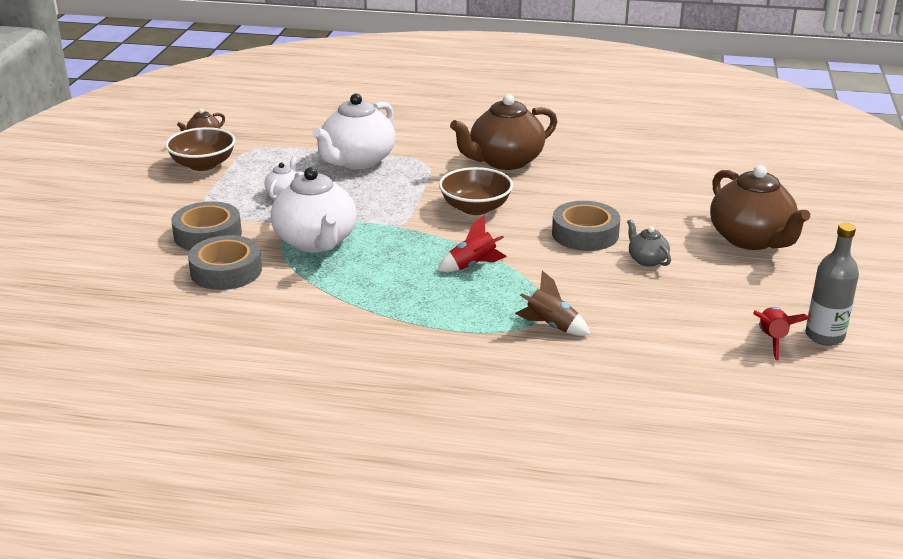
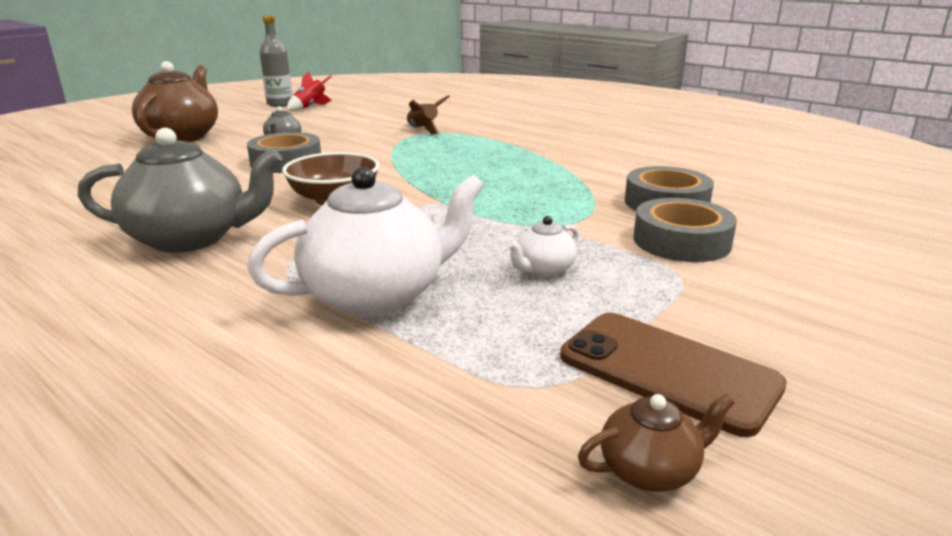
camera: 150 degrees left, 5 degrees down
brown bowl [165,127,236,171] -> brown phone [560,313,787,437]
white teapot [270,167,357,252] -> none
red rocket [437,215,507,272] -> none
brown teapot [450,94,557,170] -> grey teapot [78,128,282,253]

